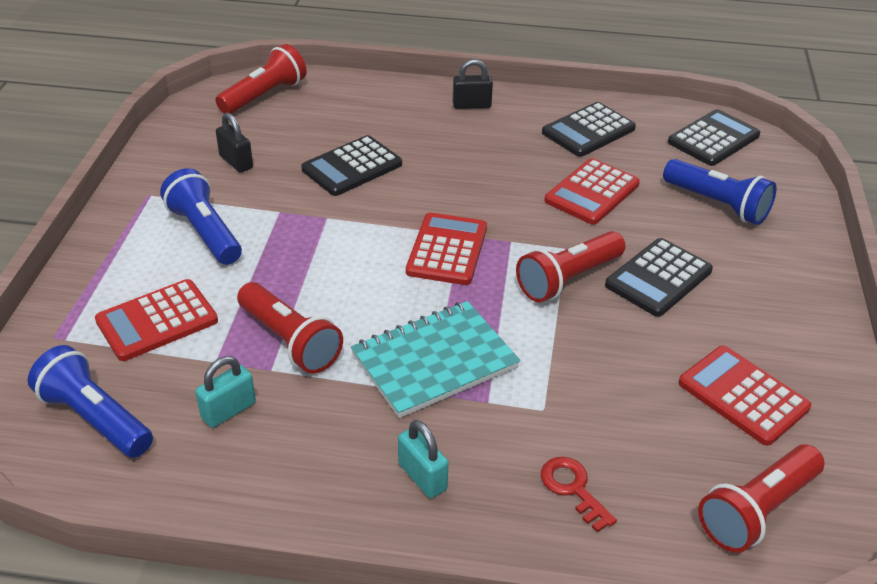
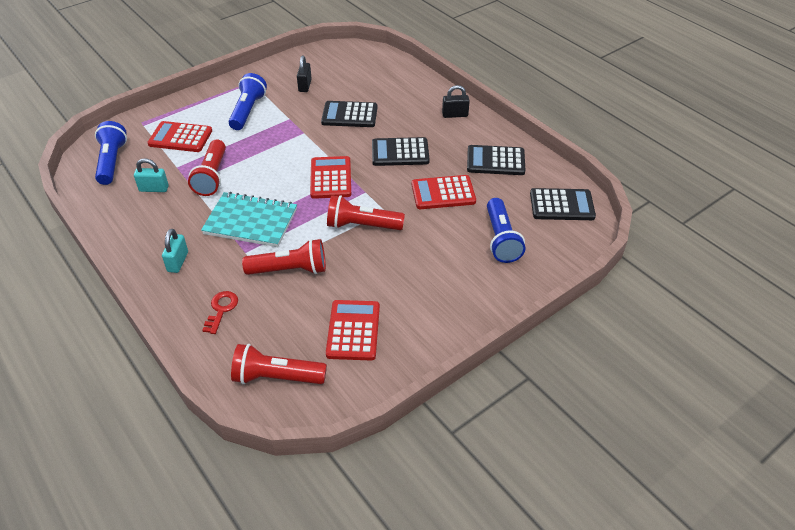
camera: 45 degrees right, 5 degrees up
red flashlight [216,44,307,114] -> red flashlight moved to [242,239,326,275]
red calculator [406,213,487,285] -> red calculator turned 60 degrees counterclockwise [310,156,351,199]
black padlock [453,59,493,109] -> black padlock turned 45 degrees counterclockwise [442,85,470,118]
black calculator [605,238,713,317] -> black calculator moved to [372,137,430,166]

